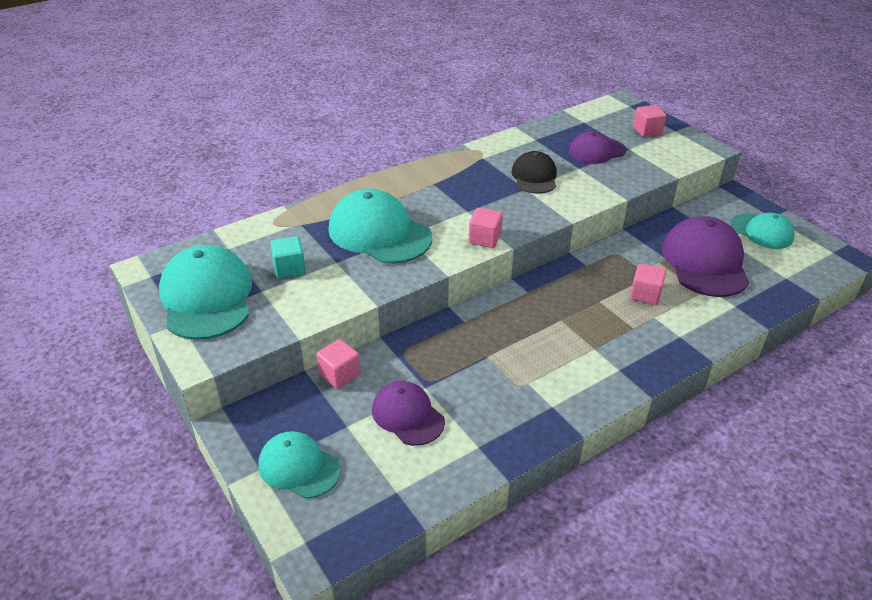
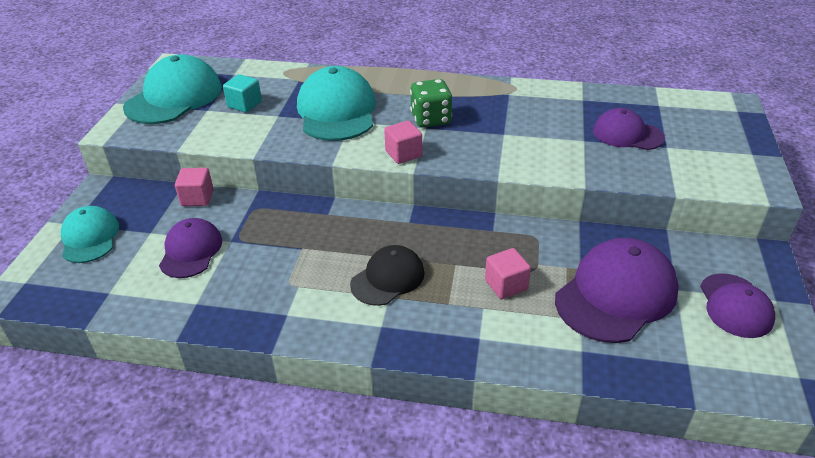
camera: 45 degrees right, 0 degrees up
black cap [512,151,557,194] -> black cap moved to [350,245,425,306]
pink cube [633,105,666,137] -> none
turquoise cap [730,213,794,249] -> purple cap [700,273,775,338]
none -> green dice [410,79,452,127]

